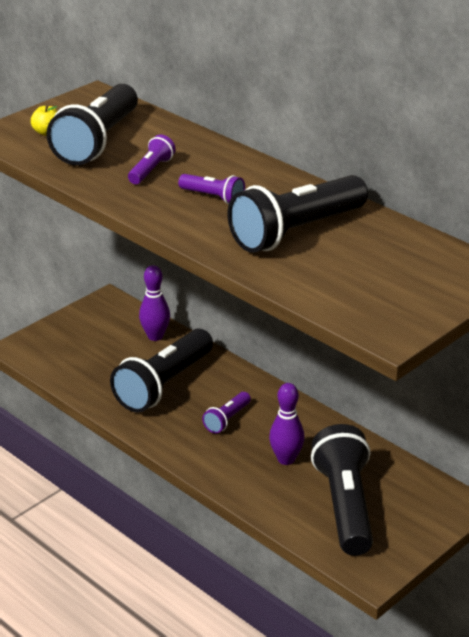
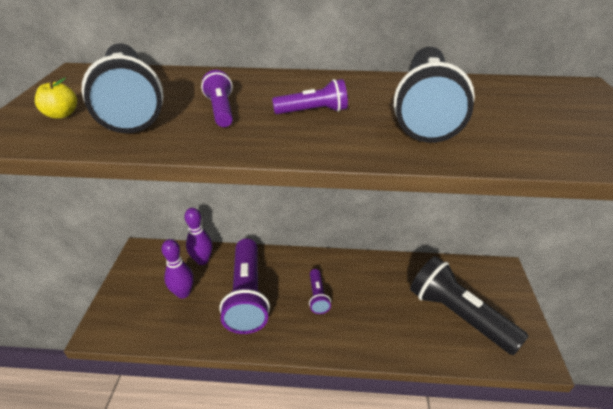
camera: 40 degrees left, 5 degrees up
black flashlight [110,329,213,413] -> purple flashlight [219,238,270,334]
purple bowling pin [269,383,305,465] -> purple bowling pin moved to [162,239,194,299]

